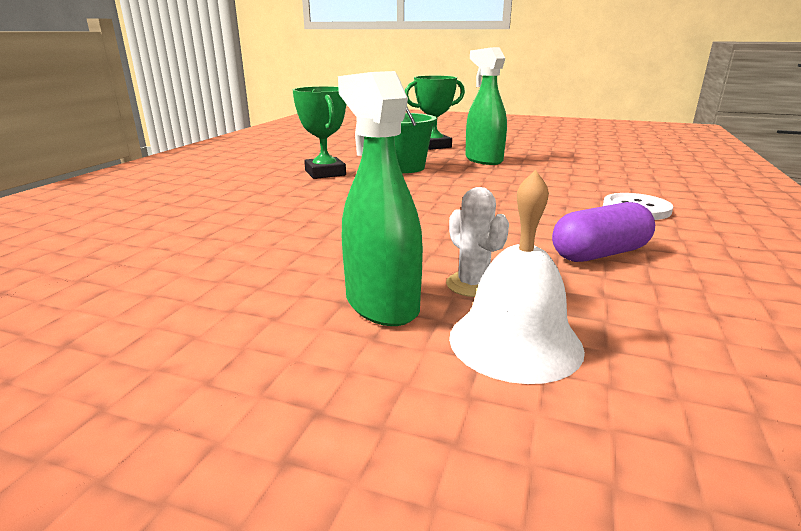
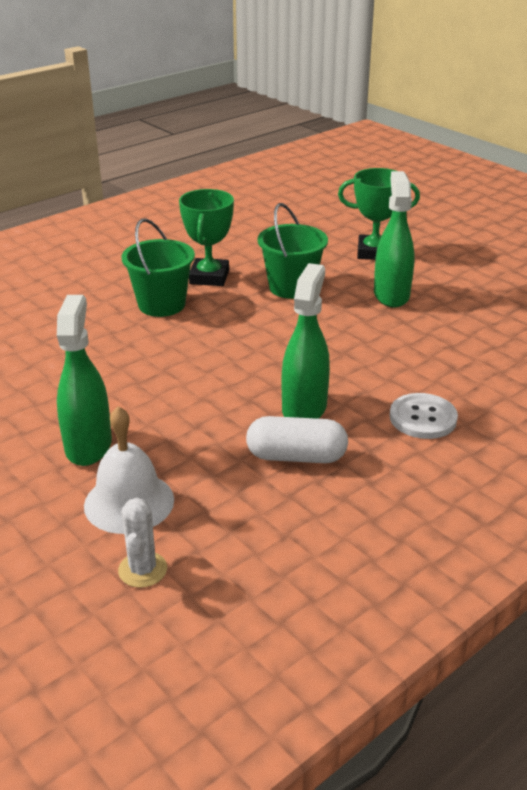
camera: 30 degrees right, 10 degrees up
white cactus [446,187,509,297] -> white cactus moved to [118,498,167,588]
purple capsule [552,202,655,262] -> white capsule [246,416,348,463]
none -> green bucket [122,218,195,317]
none -> green spray bottle [282,263,330,419]

